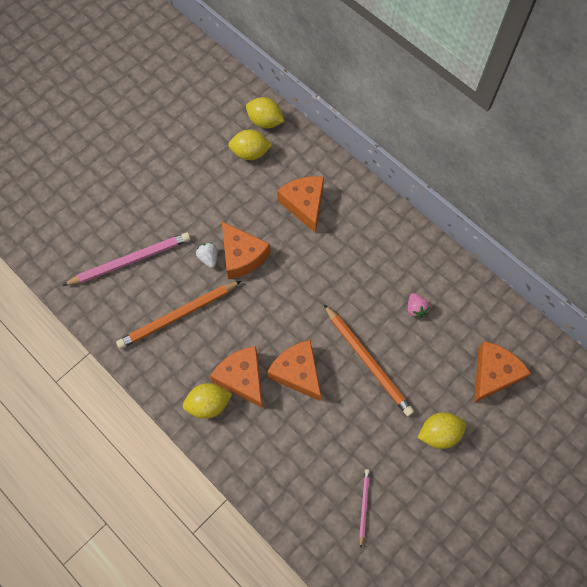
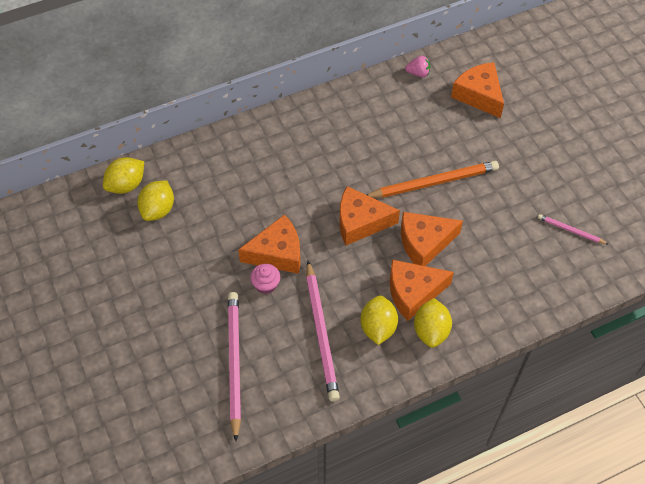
camera: 70 degrees left, 10 degrees down
orange pencil [116,281,241,349] -> pink pencil [306,261,340,401]
white strawberry [196,243,217,268] -> pink cupcake [250,264,280,294]
orange cheese [277,176,324,233] -> orange cheese moved to [339,186,400,245]
pink strawberry [408,293,430,318] -> pink strawberry moved to [405,56,430,77]
yellow lemon [418,412,466,449] -> yellow lemon moved to [360,295,398,345]

